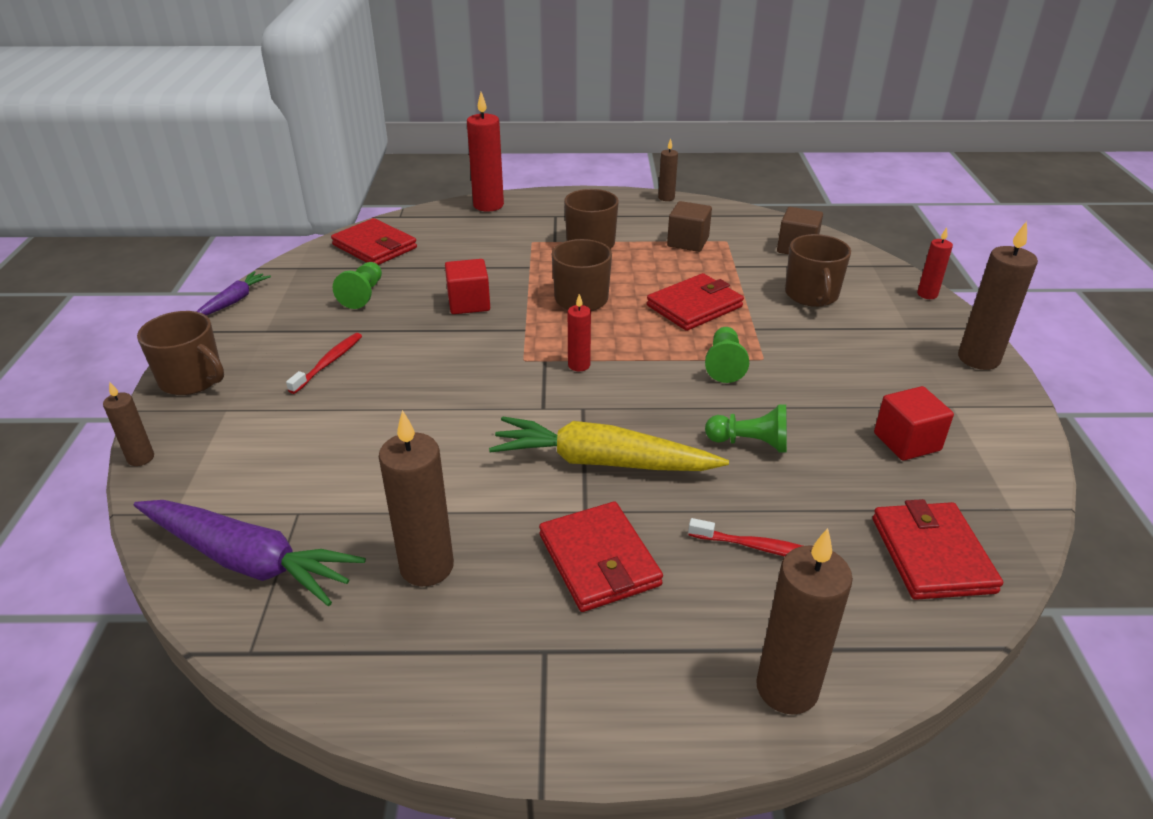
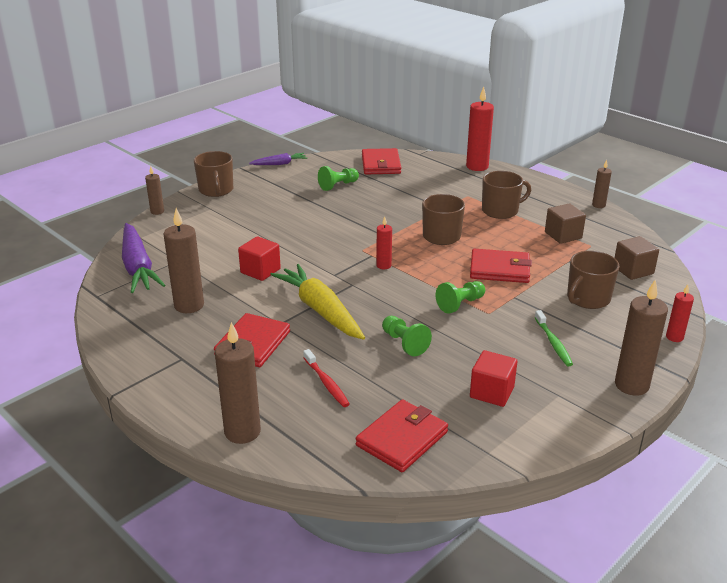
camera: 45 degrees right, 5 degrees down
red toothbrush [286,333,362,394] -> none
red cube [445,259,490,314] -> red cube moved to [238,236,281,281]
none -> green toothbrush [534,310,573,367]

